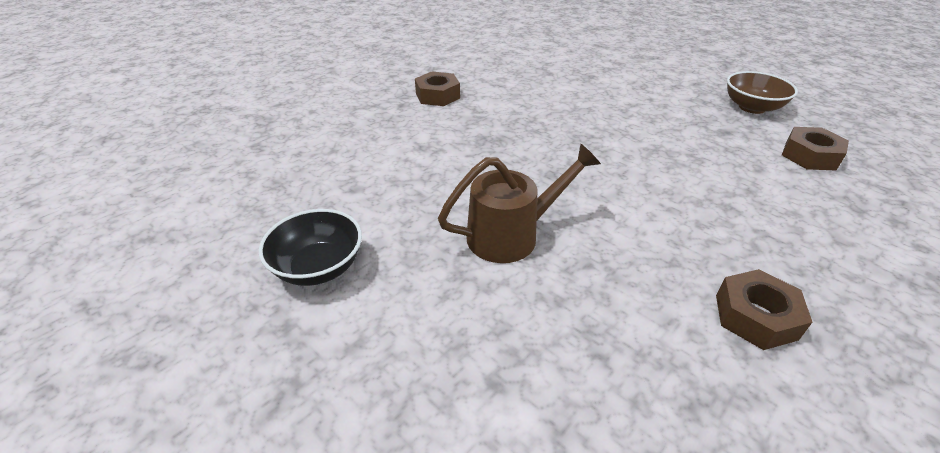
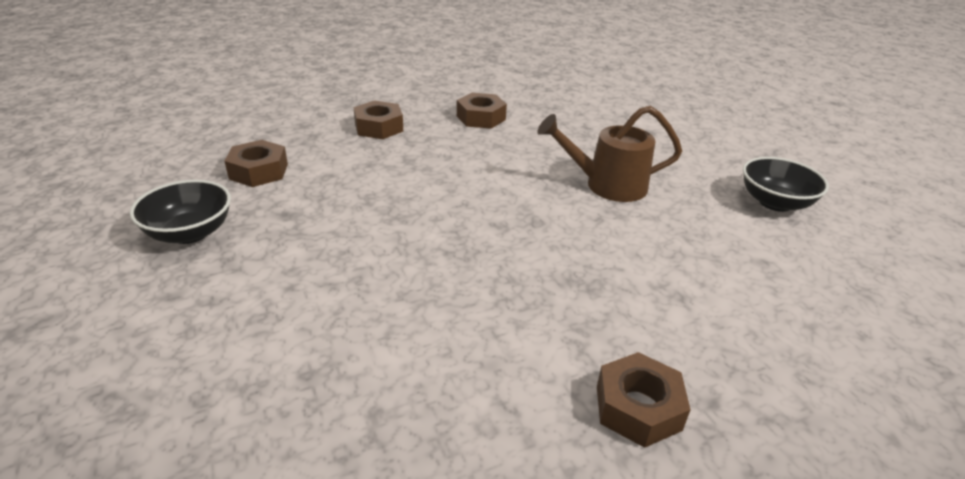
camera: 160 degrees left, 5 degrees down
brown bowl [727,71,798,114] -> black bowl [130,180,231,244]
none -> brown nut [354,100,403,139]

